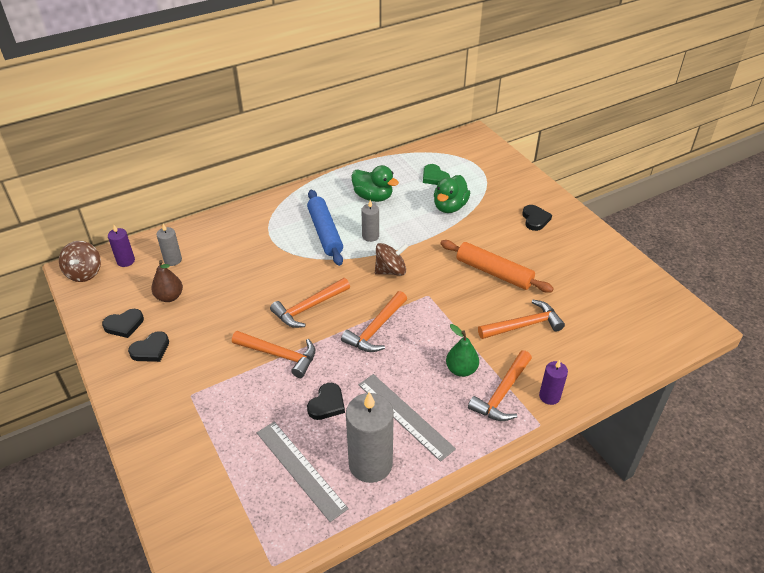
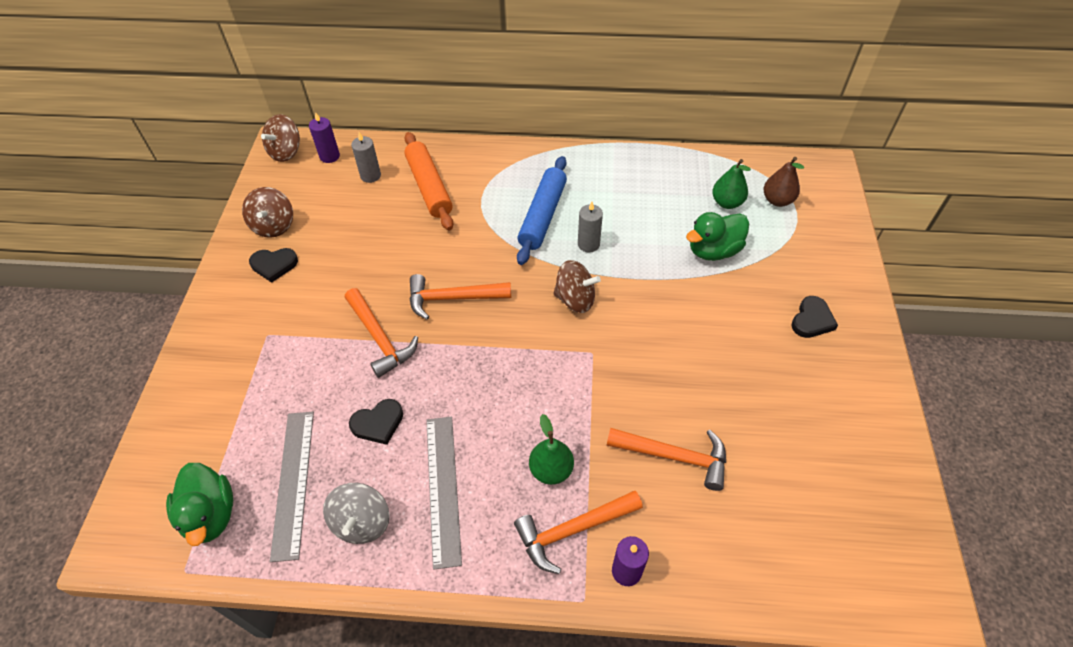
camera: 35 degrees right, 10 degrees up
black heart [102,309,144,338] -> brown spinning top [242,187,293,238]
brown pear [151,260,183,302] -> brown pear moved to [764,157,804,207]
orange hammer [341,291,407,352] -> none
grey candle [346,392,394,483] -> grey spinning top [323,483,390,544]
green duck [351,165,399,202] -> green duck moved to [166,463,233,546]
green heart [423,164,450,185] -> green pear [712,159,751,209]
orange rolling pin [440,240,554,293] -> orange rolling pin moved to [404,132,454,230]

